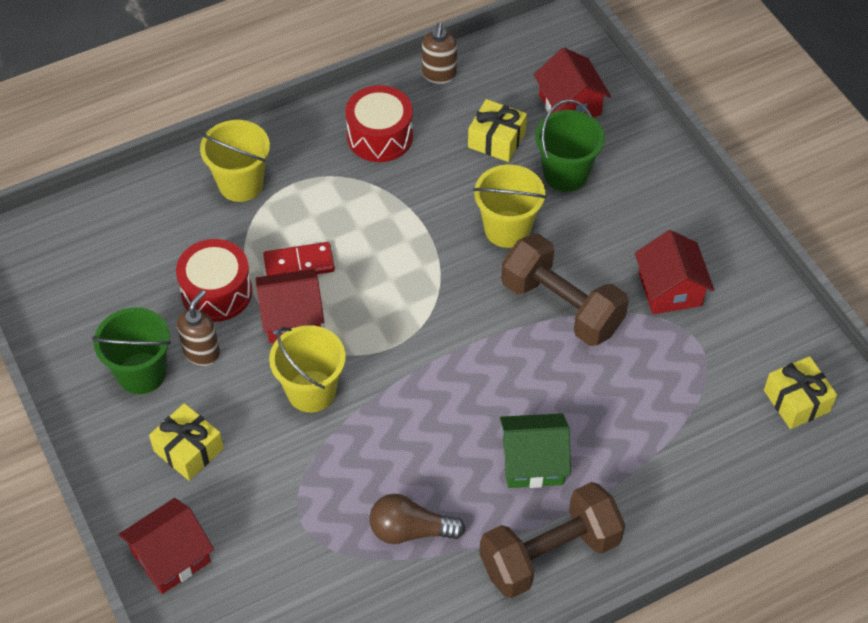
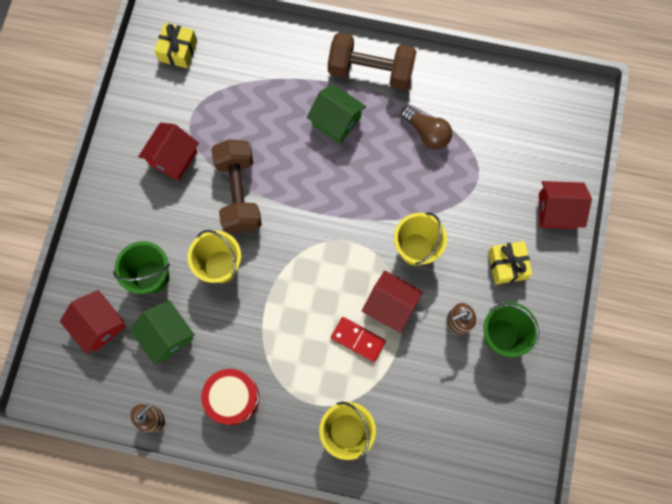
camera: 140 degrees left, 20 degrees up
red drum [176,239,252,322] -> none
yellow gift [468,99,527,162] -> green house [130,300,195,365]
red house [534,48,611,118] -> red house turned 60 degrees counterclockwise [60,290,126,354]

